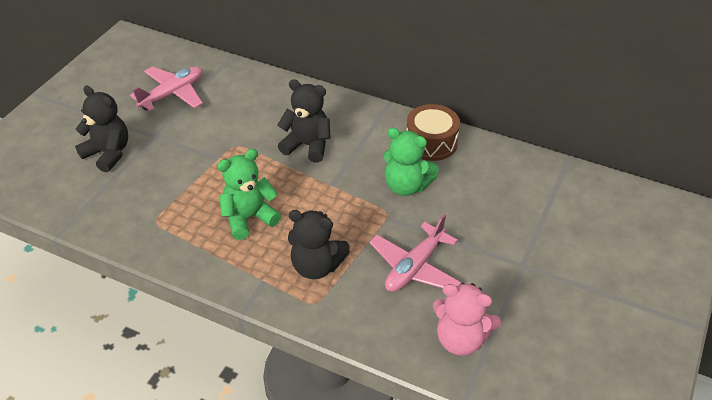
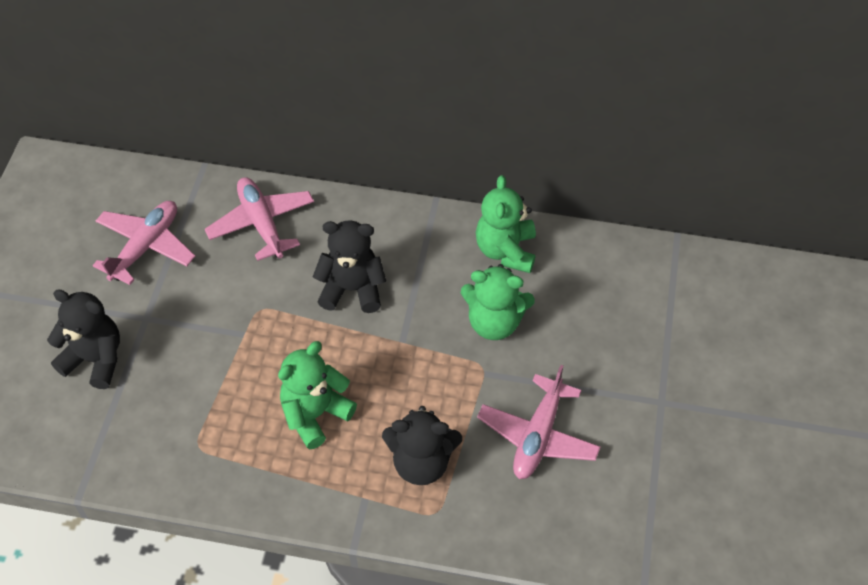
camera: 15 degrees left, 10 degrees up
brown drum [406,104,460,161] -> green teddy bear [476,175,536,273]
pink teddy bear [433,283,501,356] -> none
none -> pink plane [205,177,314,261]

